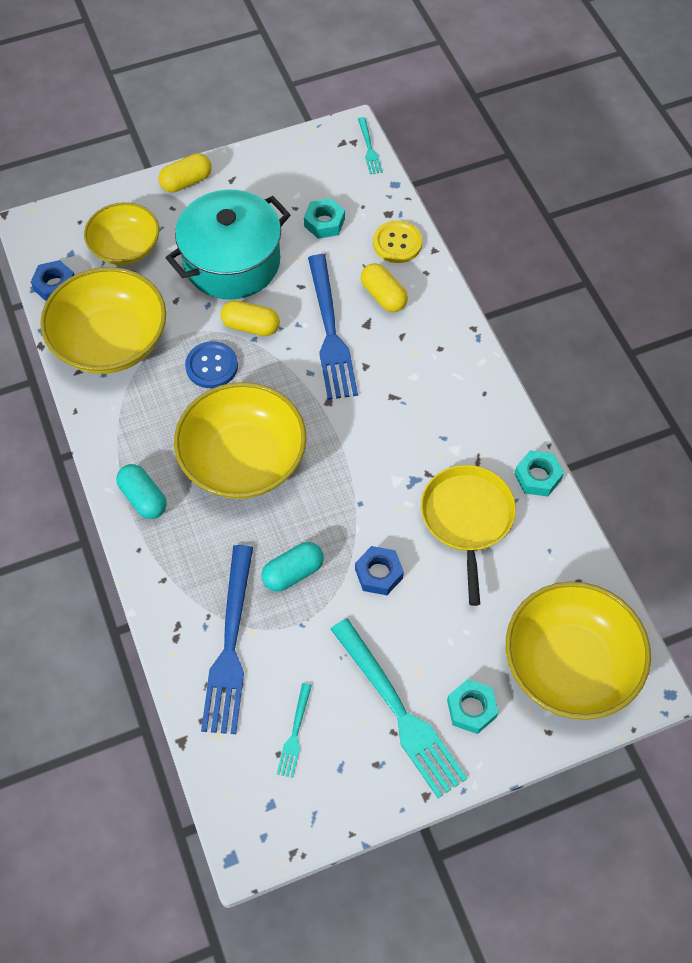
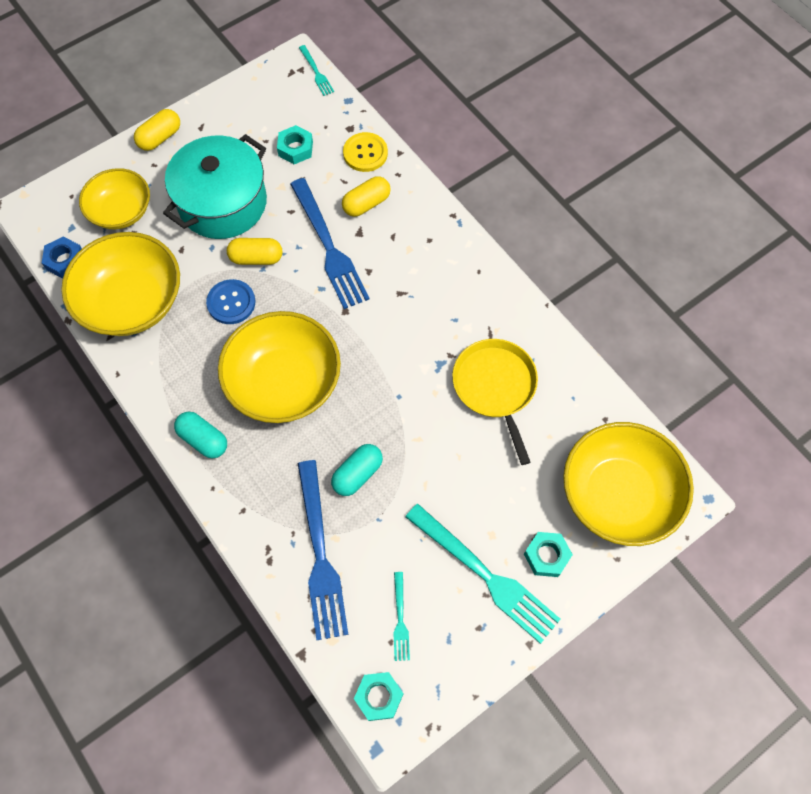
camera: 15 degrees left, 5 degrees up
blue nut [355,546,404,595] -> none
yellow capsule [361,263,408,312] -> yellow capsule turned 75 degrees counterclockwise [342,176,391,217]
turquoise nut [515,450,564,497] -> turquoise nut moved to [354,672,403,721]

